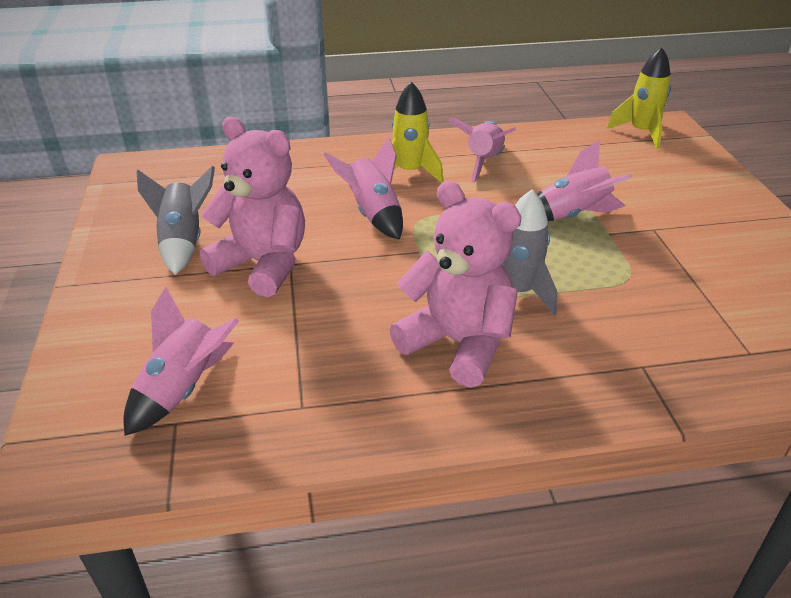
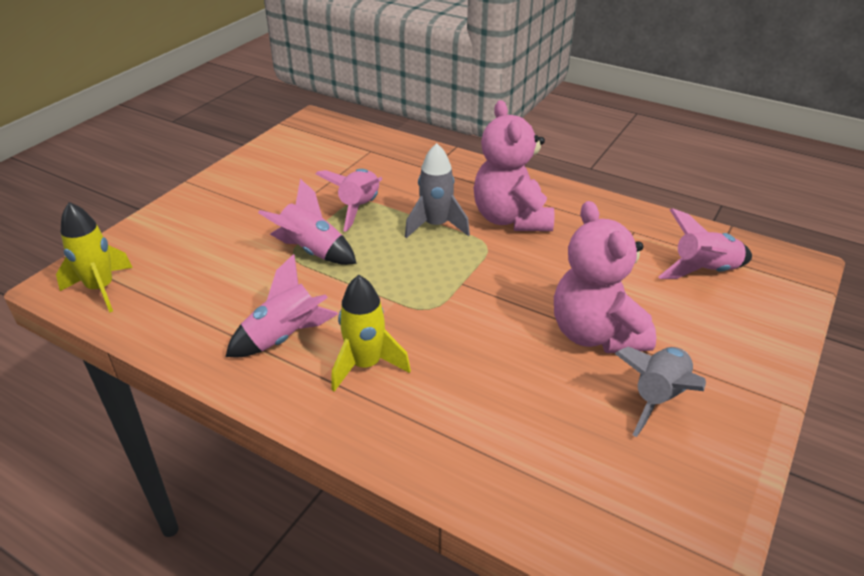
camera: 140 degrees left, 0 degrees up
pink rocket [324,137,403,240] -> pink rocket moved to [316,169,383,232]

